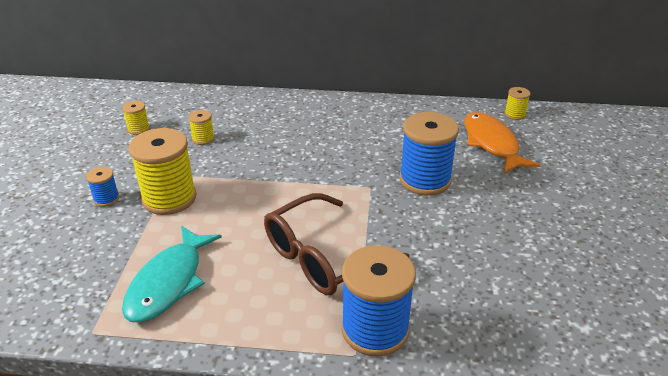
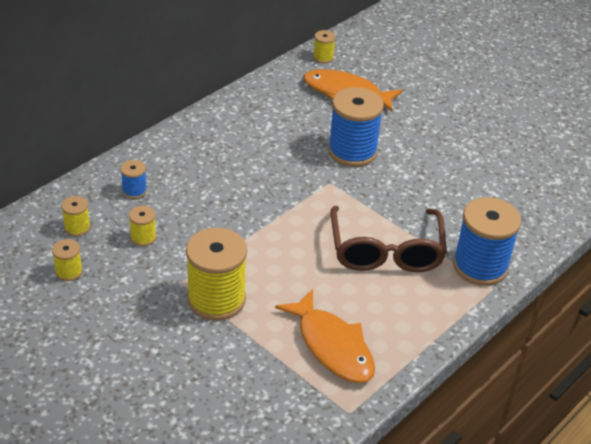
camera: 55 degrees left, 5 degrees up
blue spool [86,167,119,207] -> blue spool moved to [120,160,147,199]
turquoise fish [122,225,222,322] -> orange fish [275,289,375,383]
none -> yellow spool [61,196,91,236]

